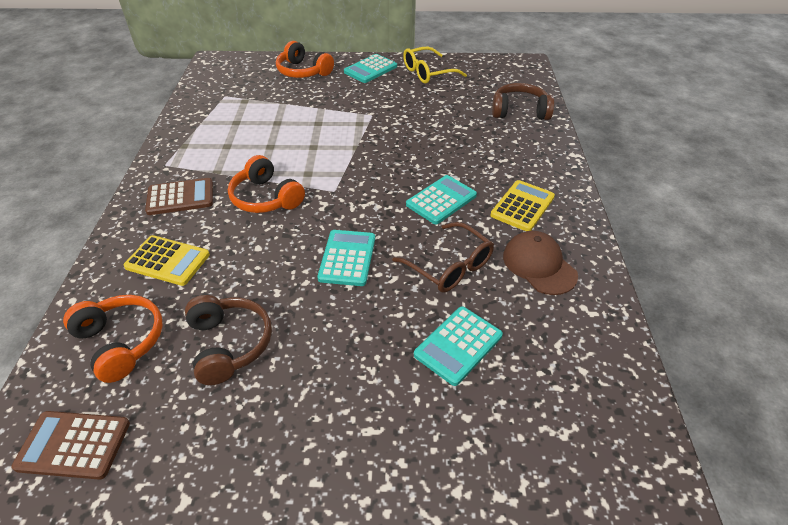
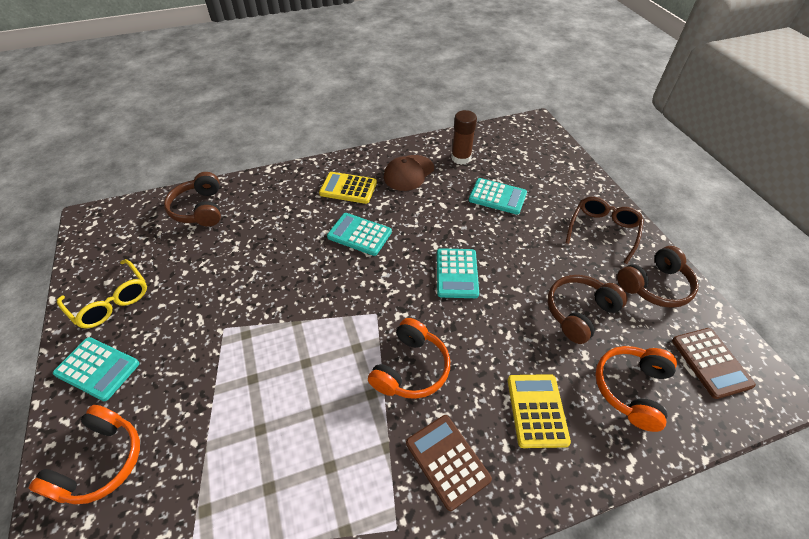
camera: 110 degrees left, 5 degrees up
turquoise calculator [317,230,375,286] -> turquoise calculator turned 75 degrees counterclockwise [437,248,479,298]
brown glasses [392,222,494,293] -> brown glasses moved to [566,197,644,264]
none -> brown glue stick [451,110,477,165]
none -> brown headphones [617,246,699,308]

